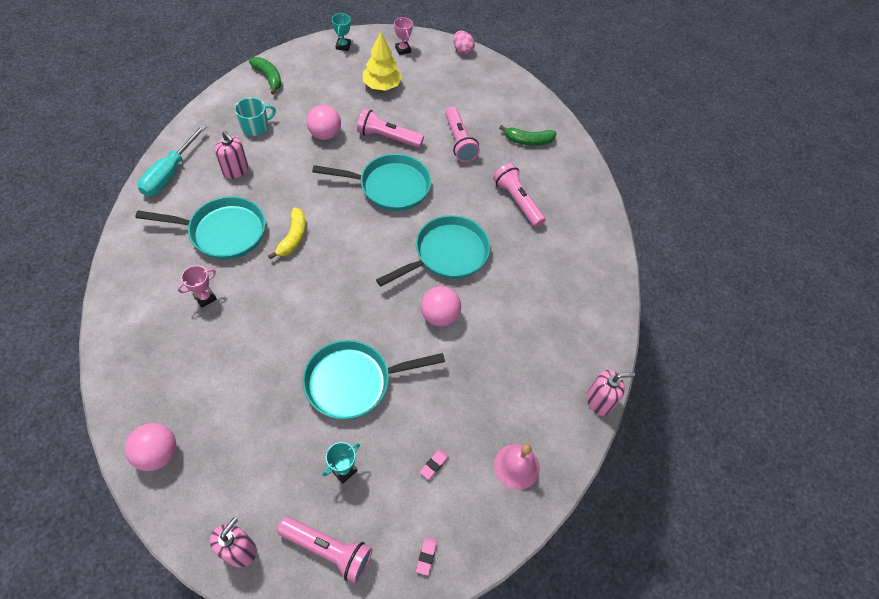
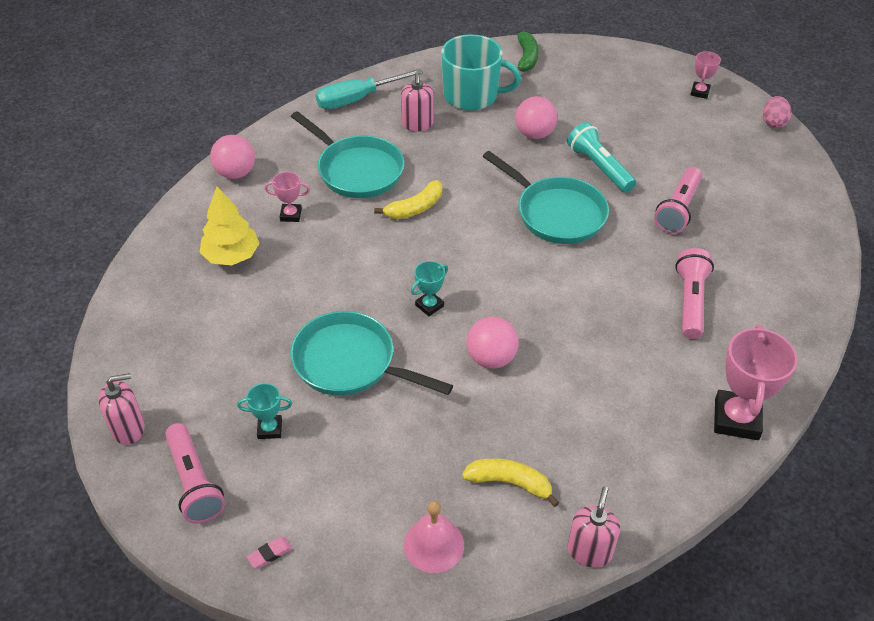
camera: 45 degrees right, 10 degrees down
pink ball [125,423,176,471] -> pink ball moved to [210,135,255,179]
turquoise mug [235,97,276,136] -> turquoise mug [441,34,521,111], size x1.70
turquoise trophy [332,13,351,51] -> turquoise trophy moved to [411,261,448,316]
pink flashlight [357,109,424,148] -> turquoise flashlight [567,122,636,193]
yellow tree [363,32,402,91] -> yellow tree moved to [200,187,260,266]
turquoise pan [376,215,490,287] -> none
pink eraser [420,449,449,480] -> none
green banana [499,125,557,146] -> none
pink soap dispenser [587,370,635,416] -> pink soap dispenser turned 105 degrees counterclockwise [567,486,620,568]
none -> yellow banana [462,458,559,507]
none -> pink trophy [714,325,798,440]

